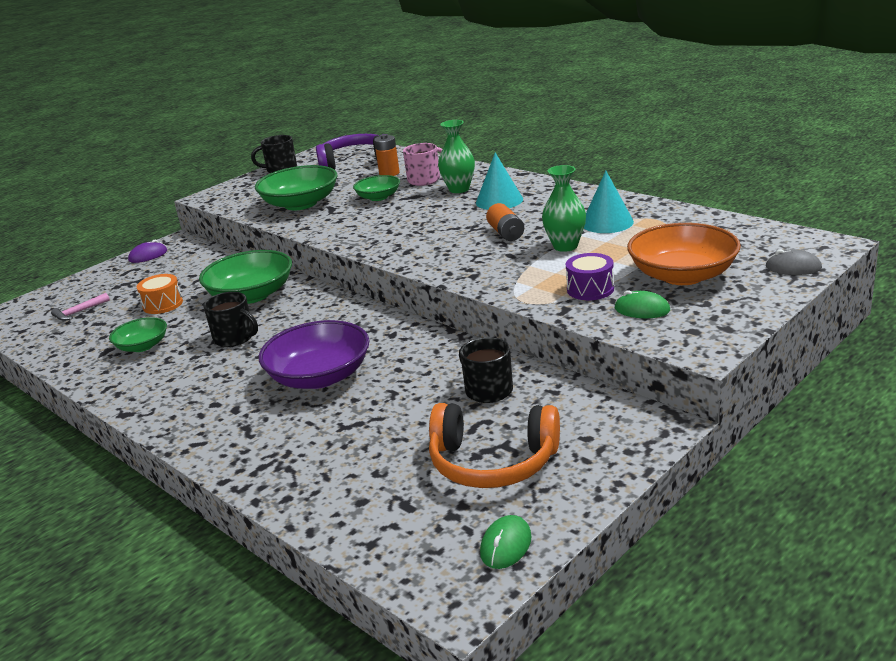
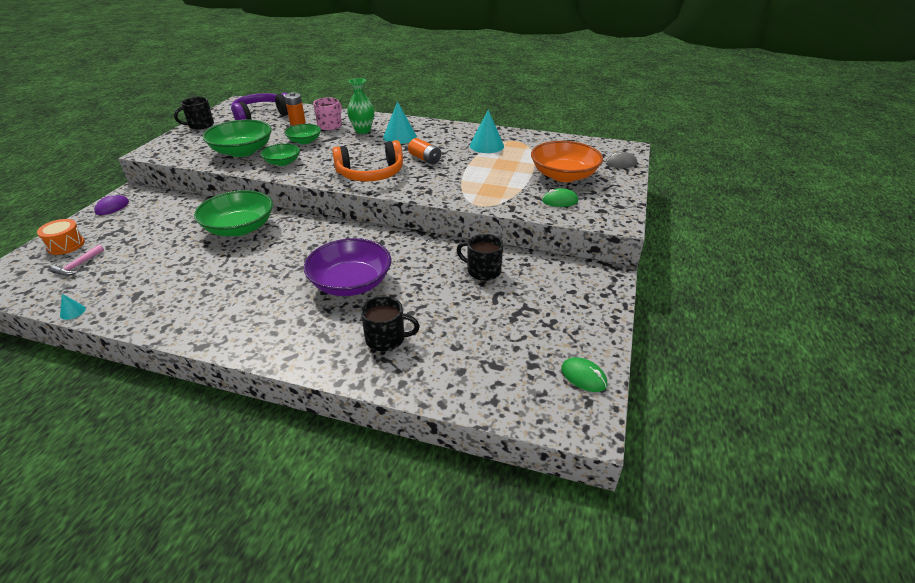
camera: 30 degrees left, 10 degrees up
green bowl [109,317,167,352] -> green bowl moved to [260,143,300,166]
orange drum [137,274,183,314] -> orange drum moved to [37,219,85,255]
black mug [204,292,258,347] -> black mug moved to [361,296,420,351]
orange headphones [429,403,560,488] -> orange headphones moved to [332,140,403,182]
green mouse [480,515,532,569] -> green mouse turned 45 degrees counterclockwise [561,357,607,392]
green vase [542,165,586,252] -> none
purple drum [566,253,614,300] -> none
none -> turquoise cone [60,294,86,320]

